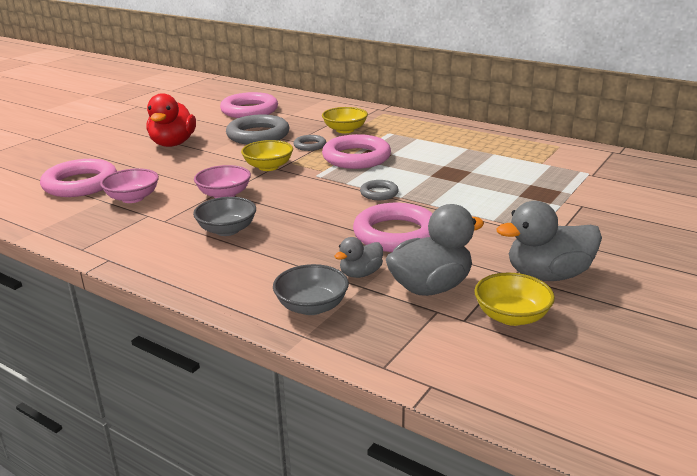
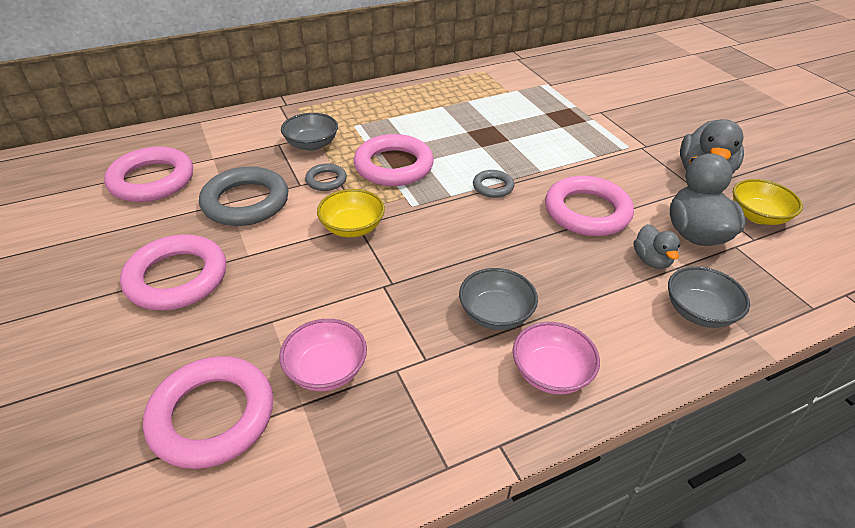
camera: 60 degrees left, 15 degrees up
red duck [146,93,196,147] -> pink ring [120,234,226,310]
pink bowl [194,165,251,198] -> pink bowl moved to [513,322,600,394]
yellow bowl [322,107,368,133] -> grey bowl [281,113,338,151]

